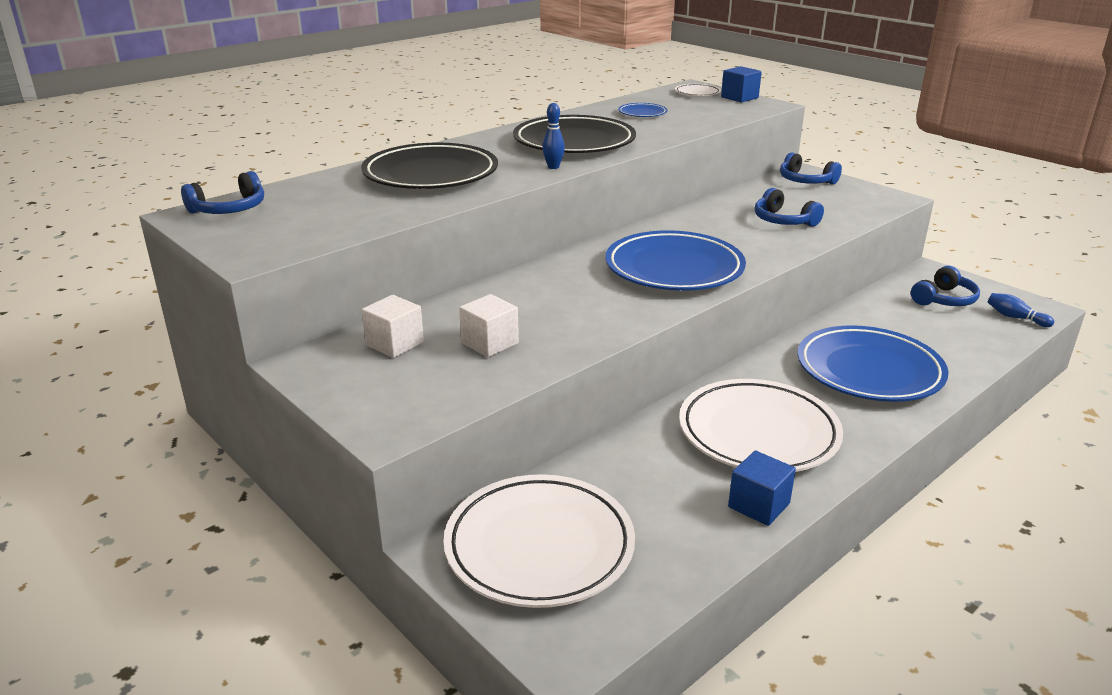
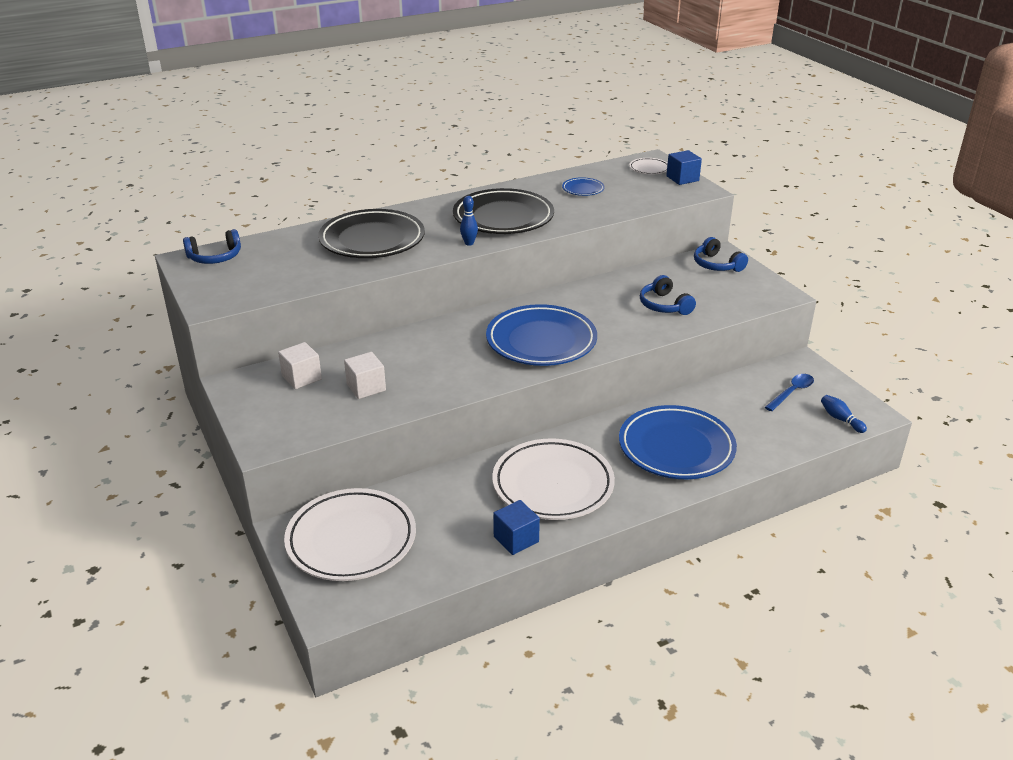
camera: 15 degrees right, 5 degrees up
blue headphones [911,266,980,306] -> blue spoon [765,374,814,411]

